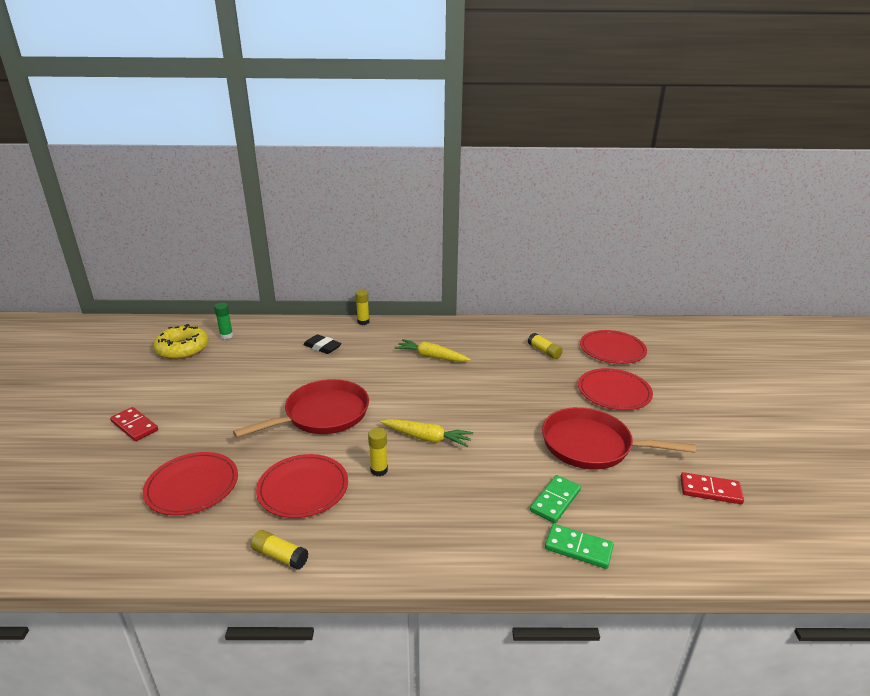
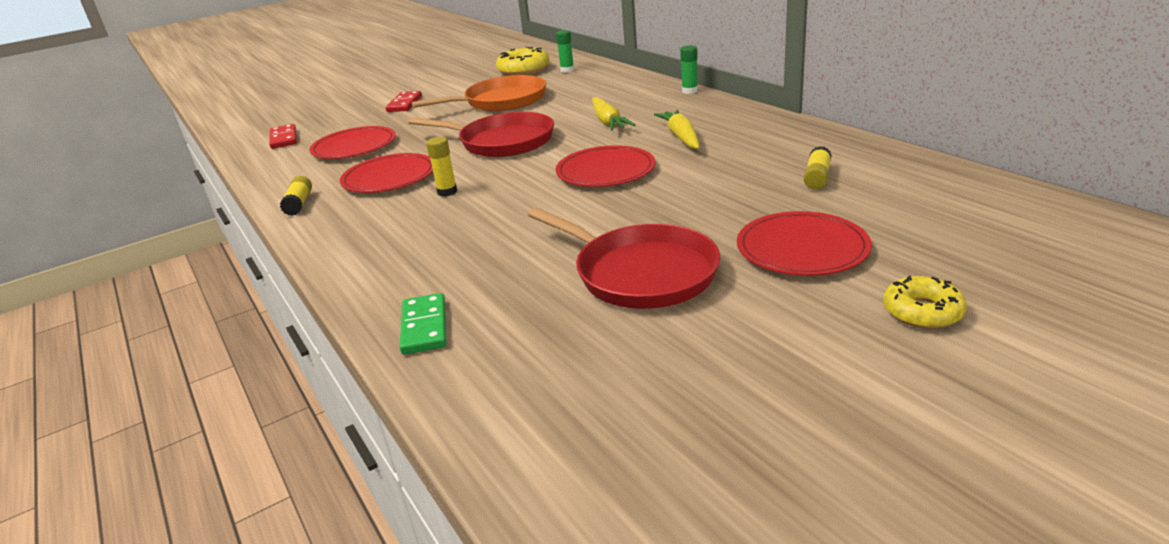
camera: 60 degrees right, 0 degrees up
black eraser [303,334,342,354] -> none
yellow glue stick [355,290,369,325] -> green glue stick [680,45,698,94]
yellow carrot [380,419,473,447] -> yellow carrot moved to [592,97,635,131]
green domino [530,475,581,523] -> none
red pan [542,407,696,470] -> red pan turned 150 degrees clockwise [528,208,720,309]
red plate [580,330,647,364] -> red plate moved to [556,145,655,187]
red domino [680,472,744,504] -> red domino moved to [269,124,297,149]
none -> orange pan [412,75,546,111]
none -> yellow donut [883,276,967,329]

